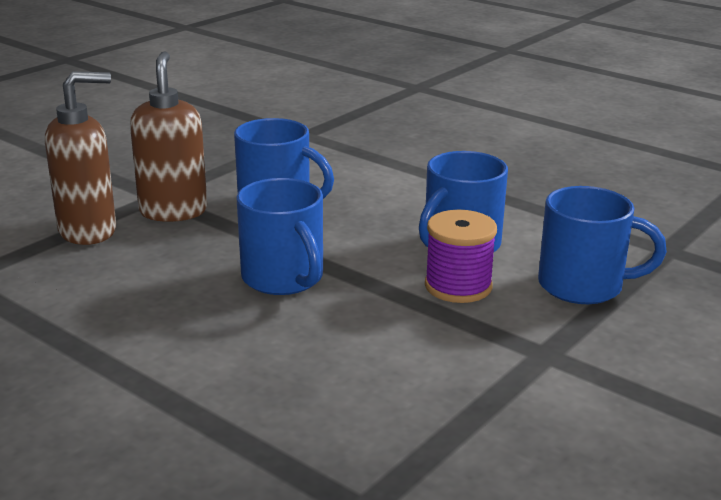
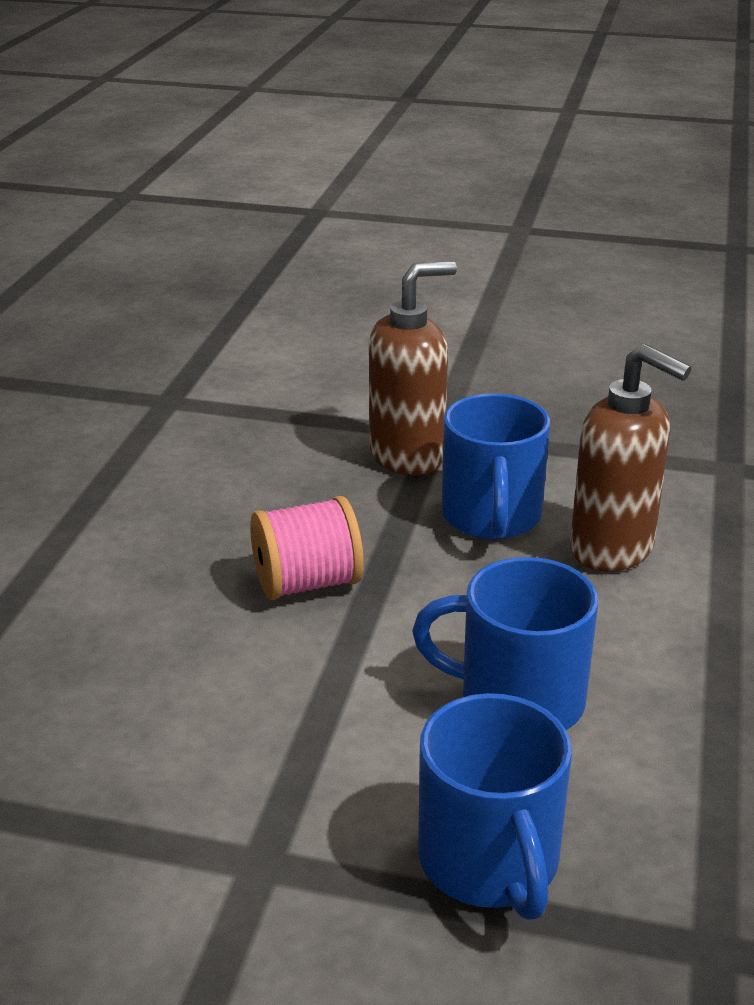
camera: 65 degrees right, 5 degrees up
brown soap dispenser [45,71,116,245] -> brown soap dispenser moved to [570,344,692,572]
blue mug [236,178,323,295] -> pink spool [250,496,364,600]
purple spool [425,210,497,303] -> none

